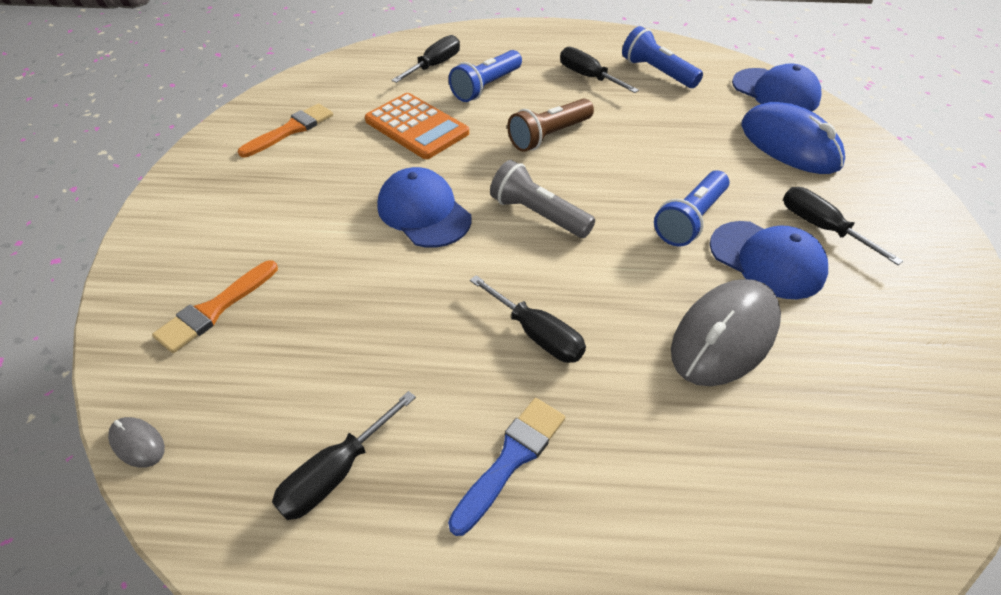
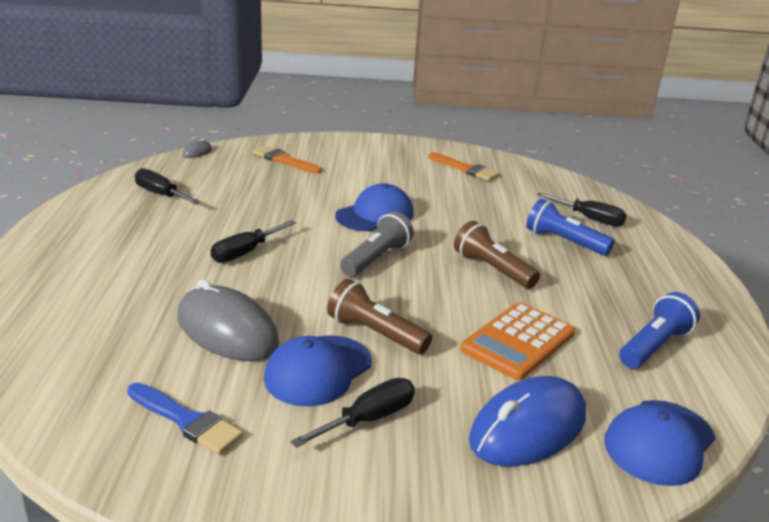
camera: 85 degrees right, 20 degrees down
orange calculator [365,93,469,159] -> orange calculator moved to [460,302,575,380]
blue brush [448,398,565,536] -> blue brush moved to [127,382,243,455]
black screwdriver [560,47,639,93] -> none
blue flashlight [654,170,729,247] -> brown flashlight [327,279,432,354]

